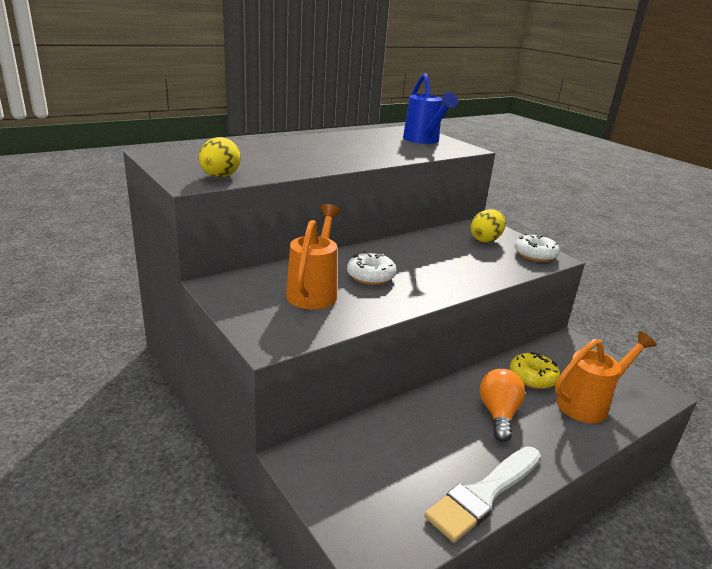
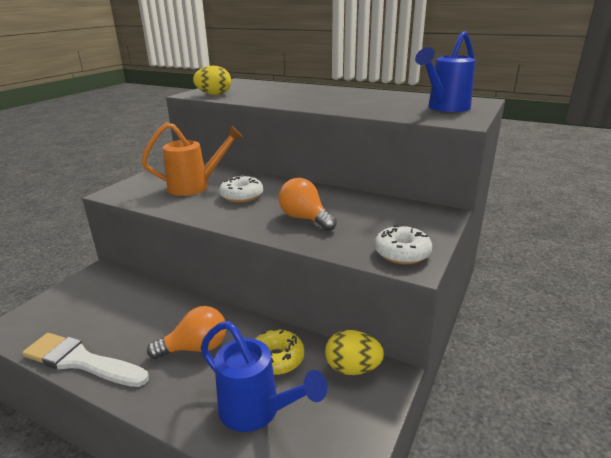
camera: 65 degrees right, 0 degrees up
yellow egg [471,209,506,243] -> yellow egg moved to [325,330,384,375]
orange watering can [555,331,657,423] -> blue watering can [201,321,327,432]
none -> orange light bulb [278,178,337,231]

